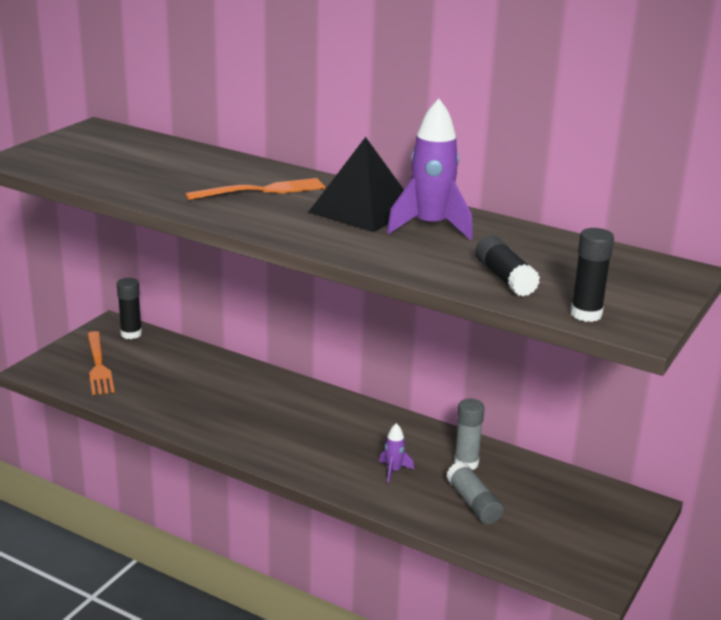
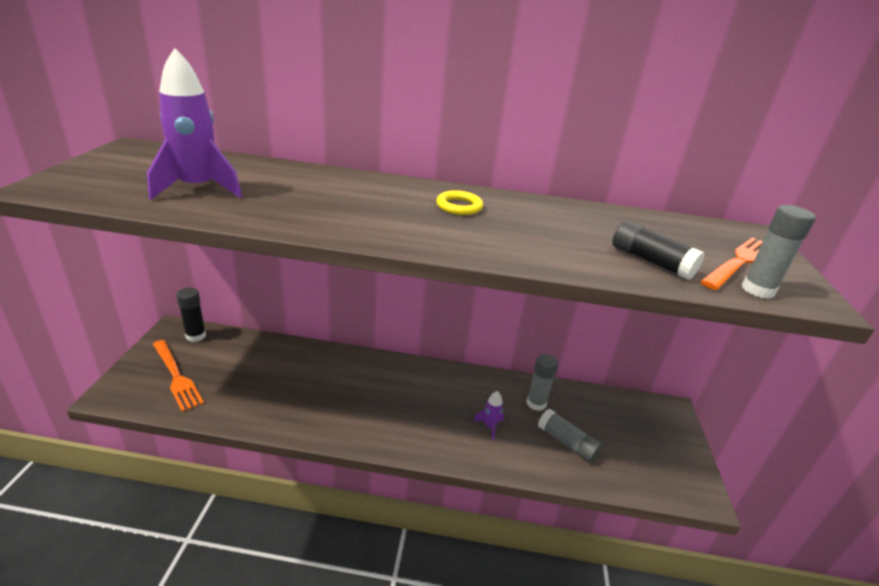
camera: 25 degrees left, 5 degrees up
orange fork [185,178,325,200] -> orange fork moved to [700,237,763,290]
black pyramid [308,137,404,232] -> yellow ring [436,190,483,215]
purple rocket [387,99,473,240] -> purple rocket moved to [147,48,242,200]
black glue stick [570,228,614,322] -> grey glue stick [741,205,816,299]

